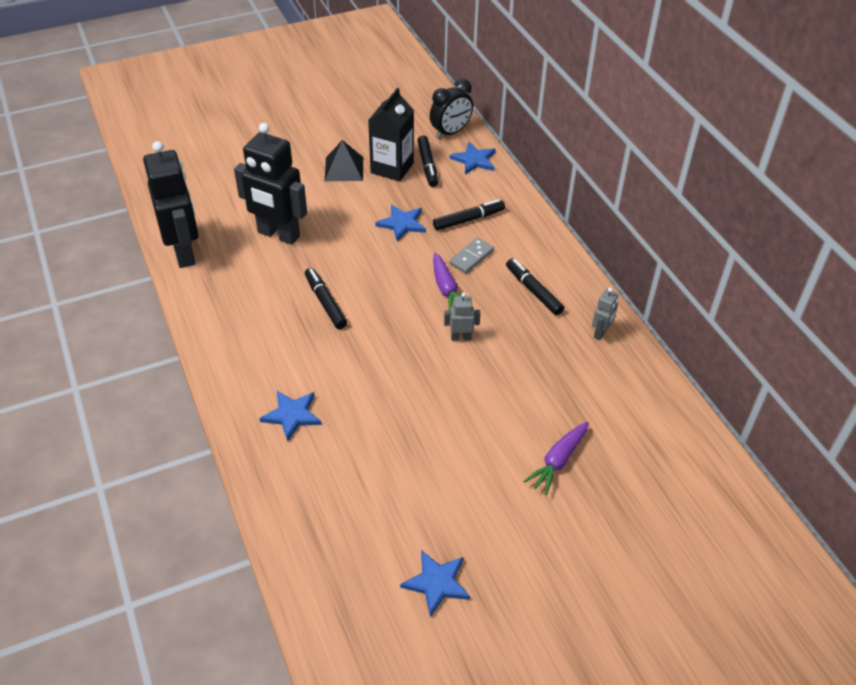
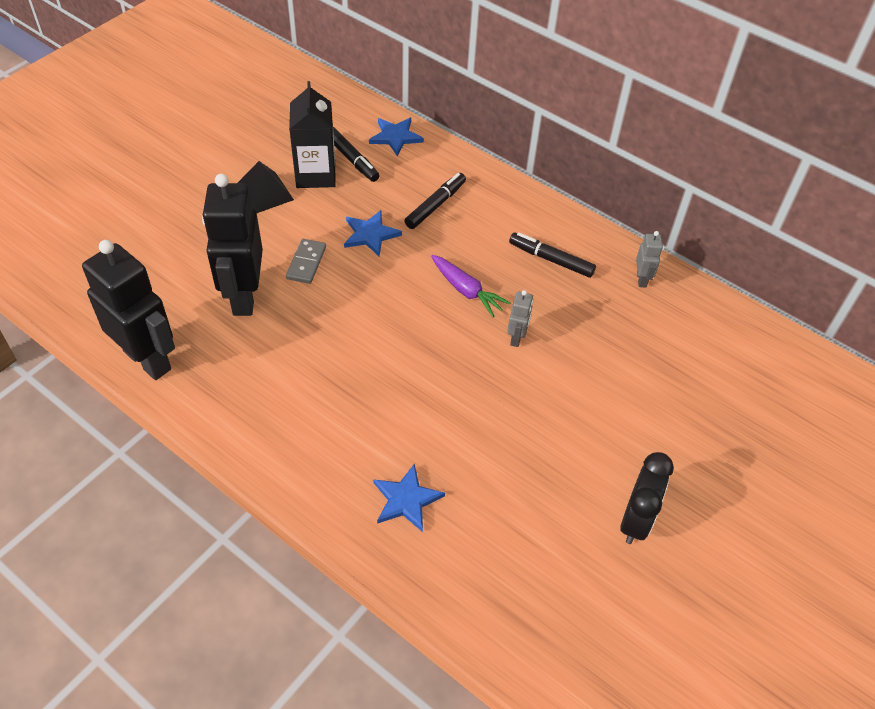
camera: 30 degrees left, 5 degrees up
black robot [234,123,307,245] -> black robot turned 90 degrees clockwise [202,174,263,316]
black marker [305,268,347,329] -> none
blue star [400,550,470,617] -> none
black clock [430,79,473,139] -> black clock moved to [620,452,674,544]
grey robot [444,292,480,341] -> grey robot turned 135 degrees clockwise [507,290,533,347]
grey domino [449,238,494,273] -> grey domino moved to [286,239,326,284]
purple carrot [524,422,589,495] -> none

